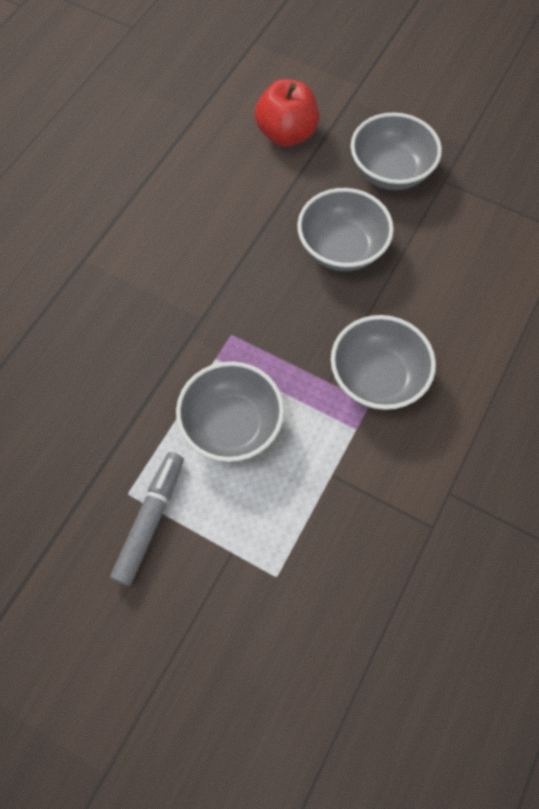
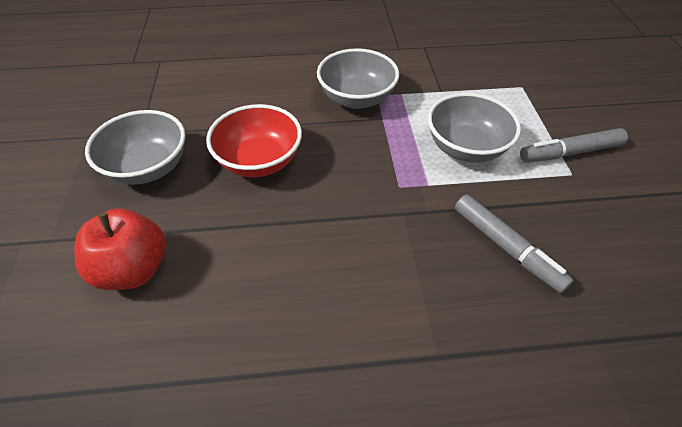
camera: 125 degrees left, 15 degrees down
grey bowl [297,188,394,271] -> red bowl [206,104,302,177]
none -> grey marker [455,194,573,293]

